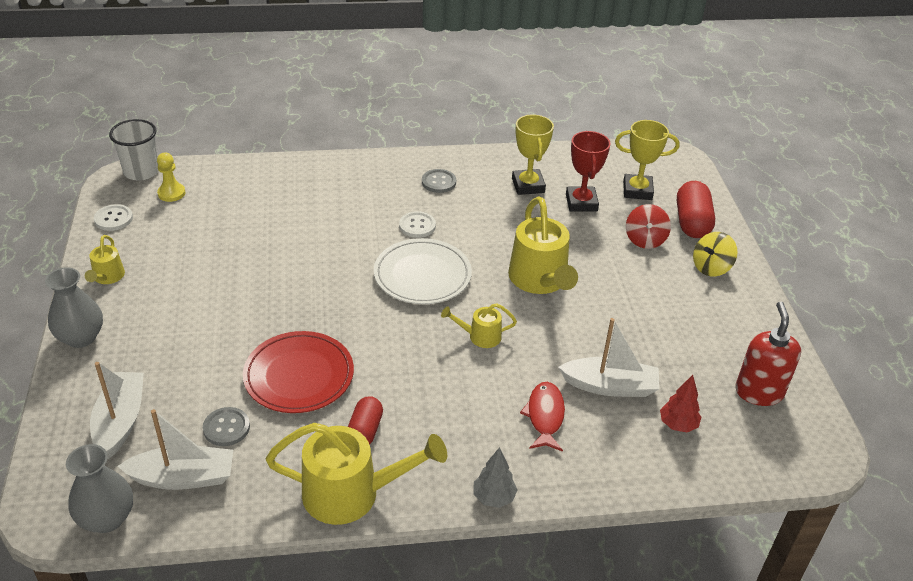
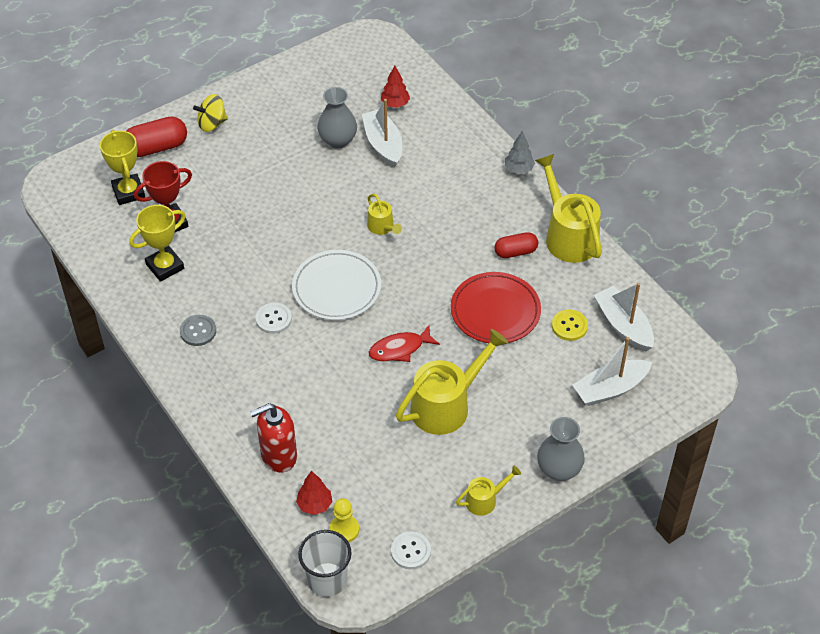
camera: 115 degrees left, 10 degrees up
grey vase [66,444,133,533] -> grey vase moved to [317,87,357,148]
grey button [203,407,250,446] -> yellow button [552,310,588,341]
yellow watering can [508,197,578,294] -> yellow watering can moved to [396,329,508,435]
red fish [520,382,565,452] -> red fish moved to [369,325,440,362]
red spinning top [626,204,671,249] -> none
yellow spinning top [693,232,738,276] -> yellow spinning top turned 135 degrees clockwise [193,94,228,132]
red soap dispenser [735,302,801,406] -> red soap dispenser moved to [250,403,297,472]
none -> red tree [296,471,332,515]

